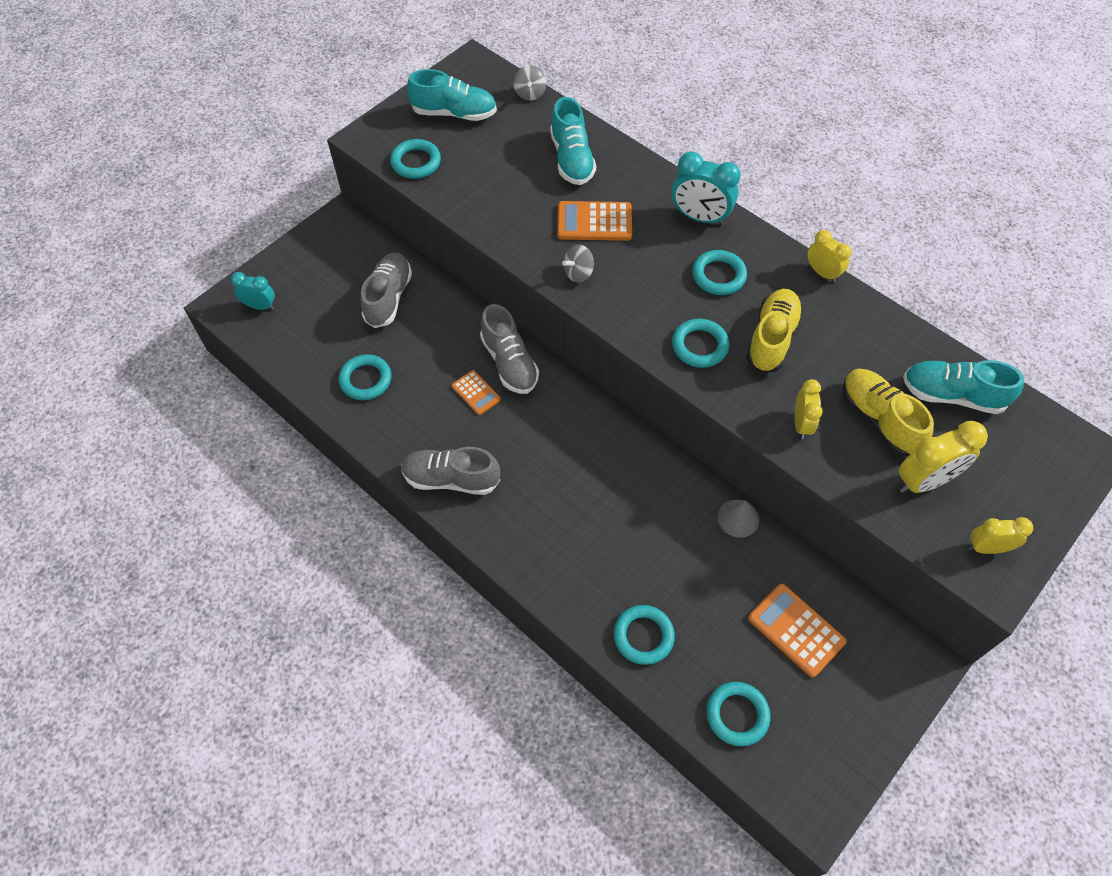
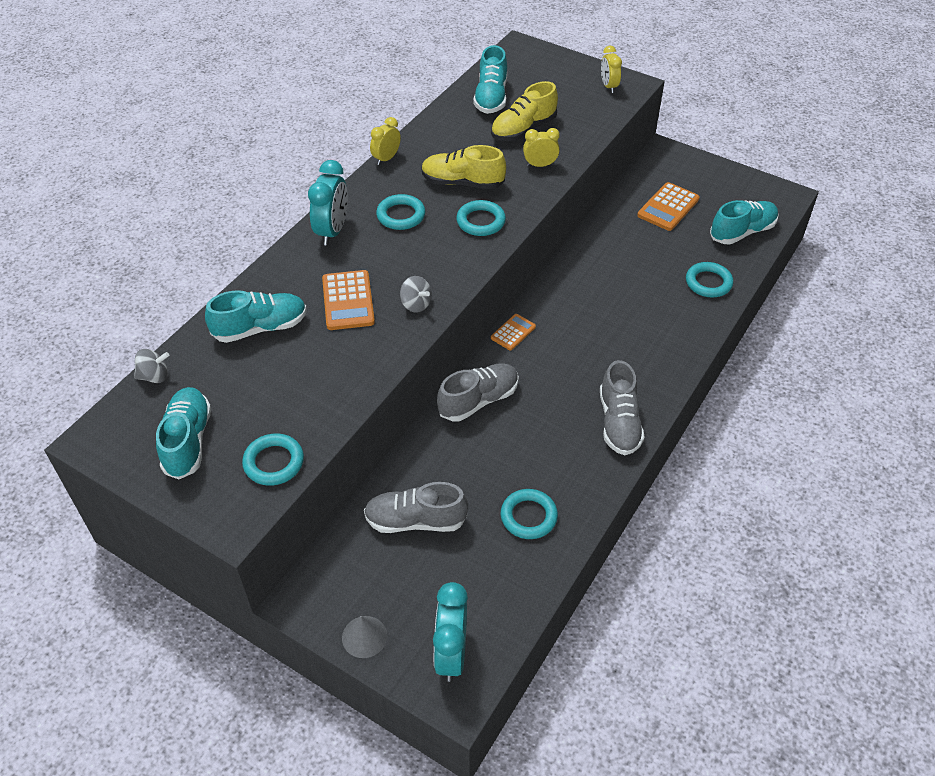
camera: 100 degrees left, 10 degrees down
turquoise clock [231,272,275,310] -> turquoise clock [433,582,468,682], size x1.59
orange calculator [452,370,501,415] -> orange calculator moved to [491,314,536,350]
turquoise ring [706,682,770,746] -> turquoise shoe [710,200,778,245]
grey cone [718,500,759,538] -> grey cone moved to [342,616,387,658]
yellow clock [899,421,988,493] -> none

